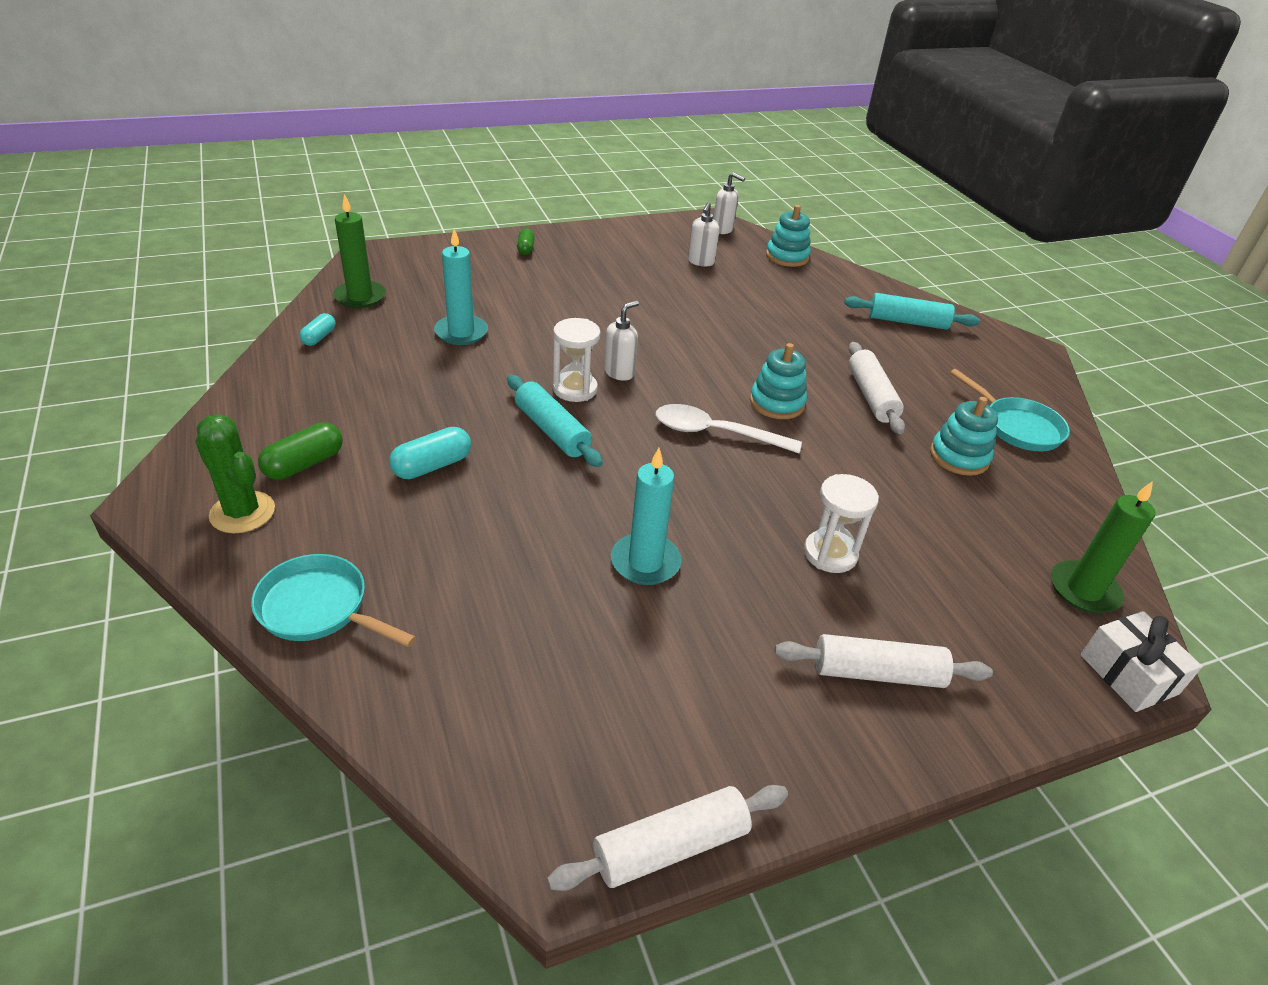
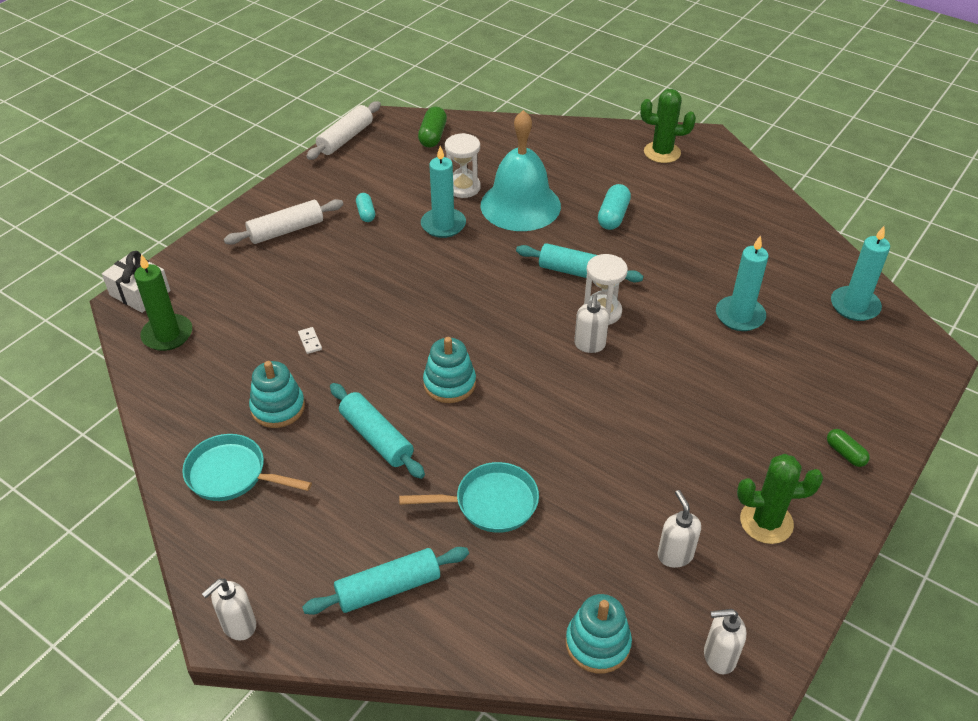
camera: 150 degrees right, 5 degrees up
turquoise pan [251,554,416,647] -> turquoise pan moved to [399,462,539,533]
green capsule [258,422,343,480] -> green capsule moved to [418,106,447,148]
turquoise capsule [299,313,336,346] -> turquoise capsule moved to [356,193,375,222]
green candle [333,194,386,308] -> turquoise candle [831,226,890,321]
white spoon [656,404,802,453] -> none
white hourglass [804,474,879,573] -> white hourglass moved to [445,133,481,198]
white rolling pin [849,342,905,434] -> turquoise rolling pin [330,383,425,479]
none -> white soap dispenser [202,579,256,641]
none -> white domino [298,327,322,354]
none -> turquoise bell [481,110,561,231]
none -> green cactus [737,454,823,544]

